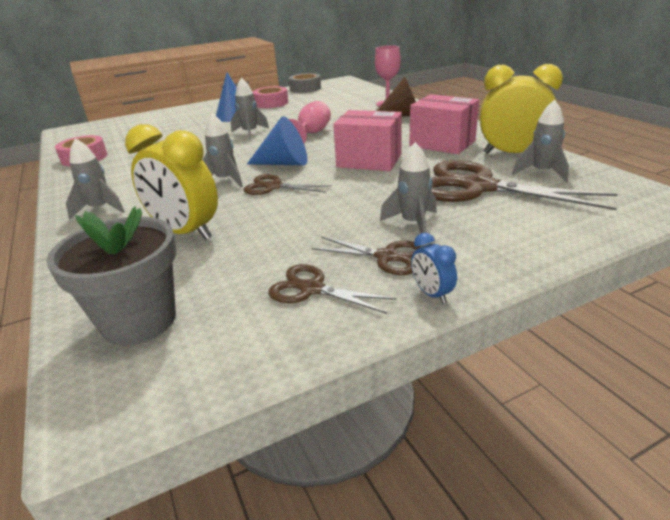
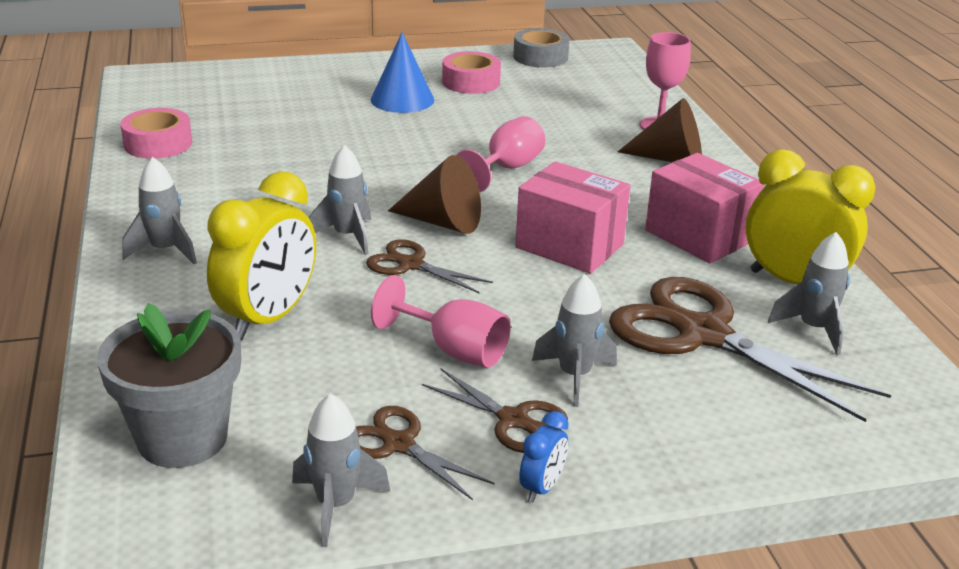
camera: 10 degrees right, 0 degrees up
yellow clock [125,124,218,240] -> yellow clock turned 105 degrees counterclockwise [207,171,316,340]
grey rocket [231,78,269,140] -> grey rocket moved to [292,393,391,547]
blue cone [247,116,307,166] -> brown cone [388,155,481,234]
blue clock [411,233,457,304] -> blue clock turned 135 degrees counterclockwise [519,411,569,502]
none -> pink goblet [371,275,511,368]

